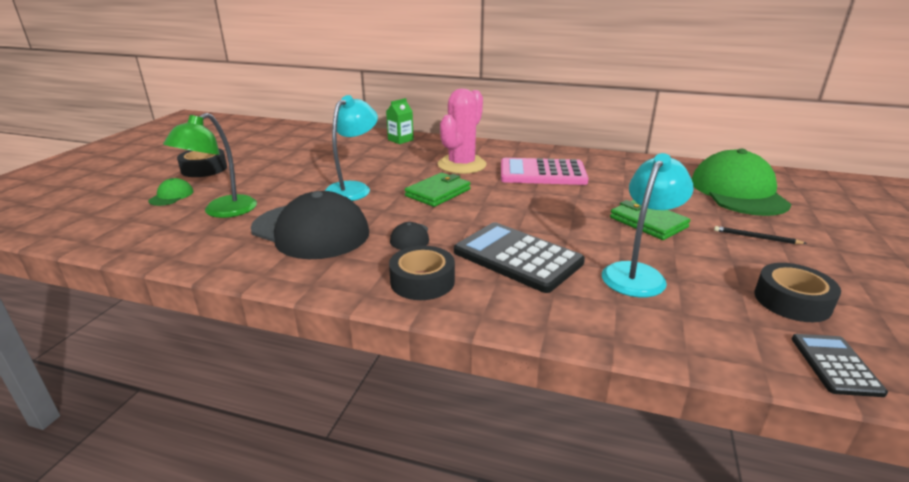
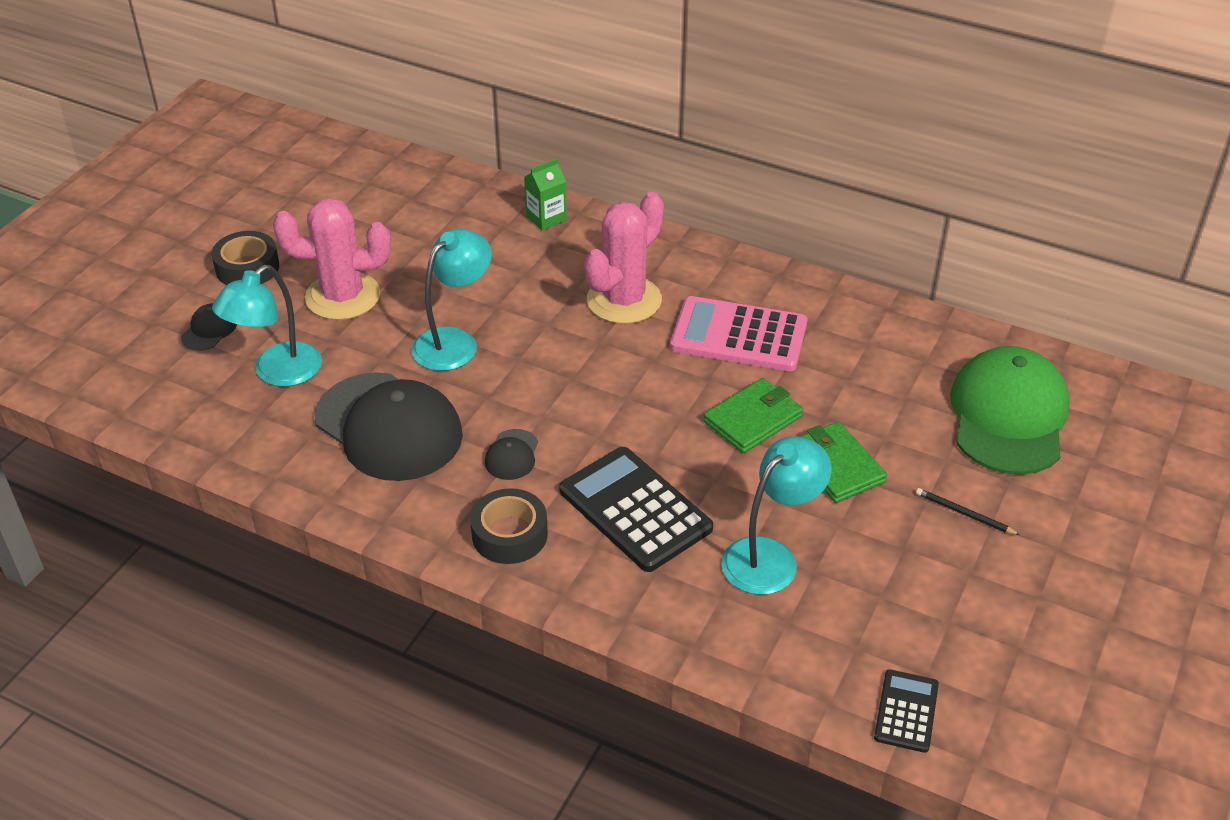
camera: 10 degrees right, 15 degrees up
green cap [148,178,194,206] -> black cap [181,303,237,351]
green lamp [163,113,257,218] -> turquoise lamp [212,265,322,387]
green wallet [405,173,471,207] -> green wallet moved to [704,378,803,453]
black tape [754,263,841,322] -> none
none -> pink cactus [273,198,391,320]

